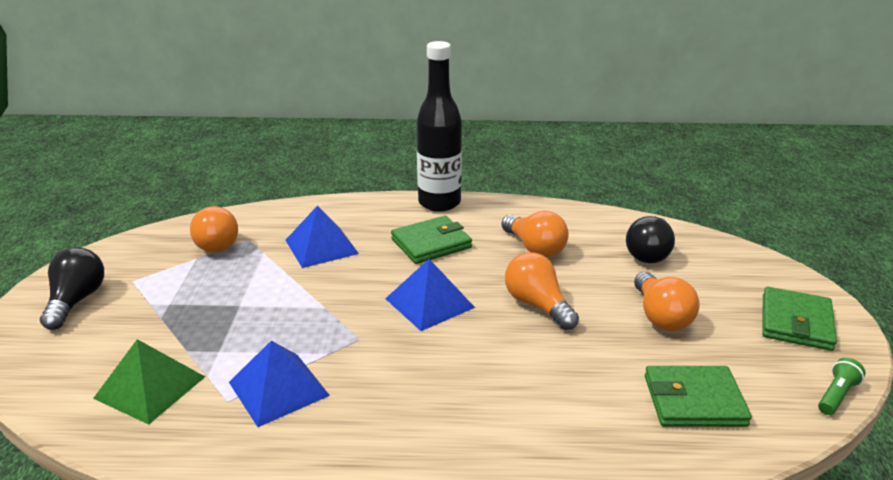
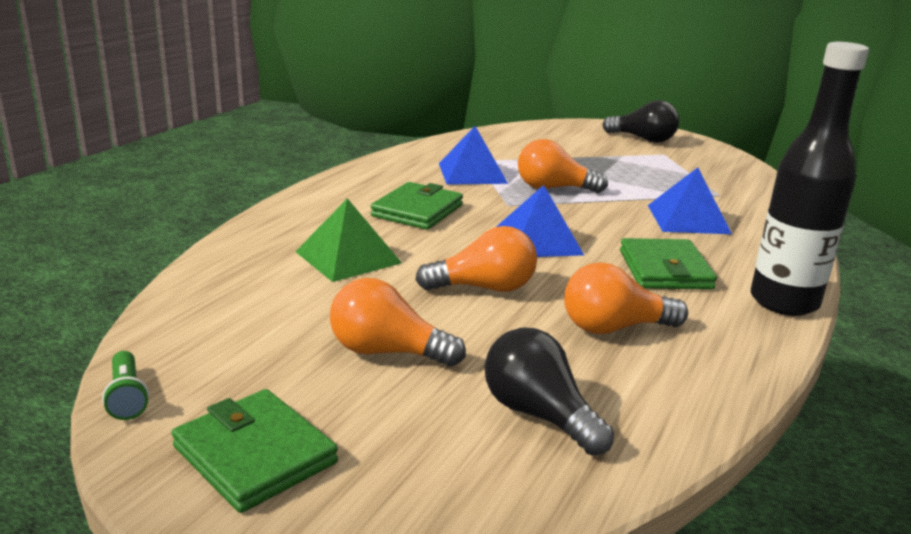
camera: 115 degrees right, 5 degrees down
green pyramid [93,339,205,424] -> green pyramid moved to [295,198,402,282]
orange light bulb [190,206,238,252] -> orange light bulb moved to [518,139,608,193]
green wallet [645,366,752,427] -> green wallet moved to [371,182,463,230]

